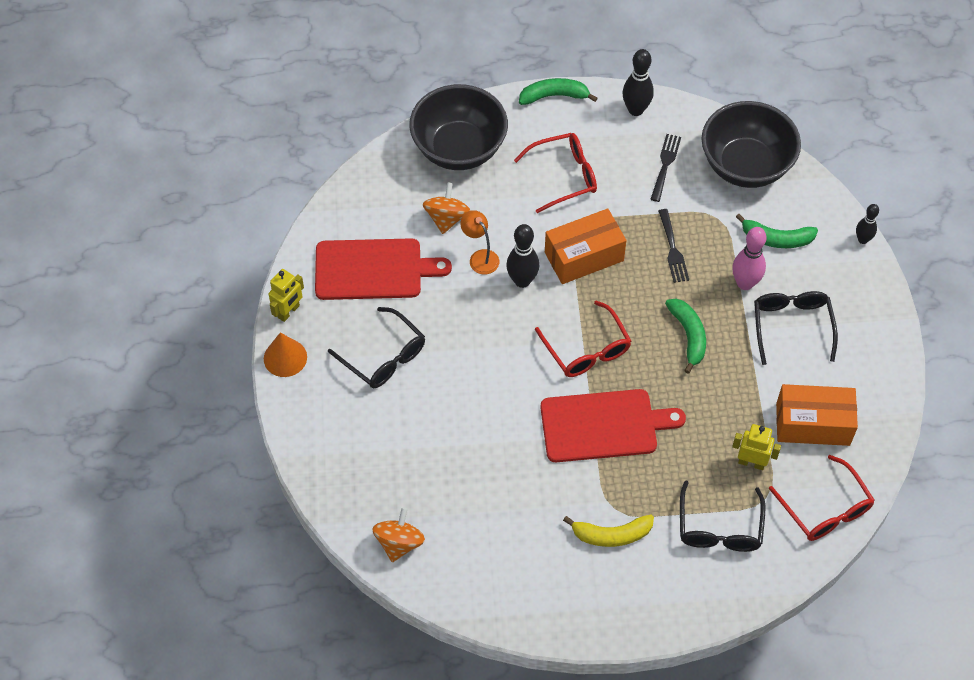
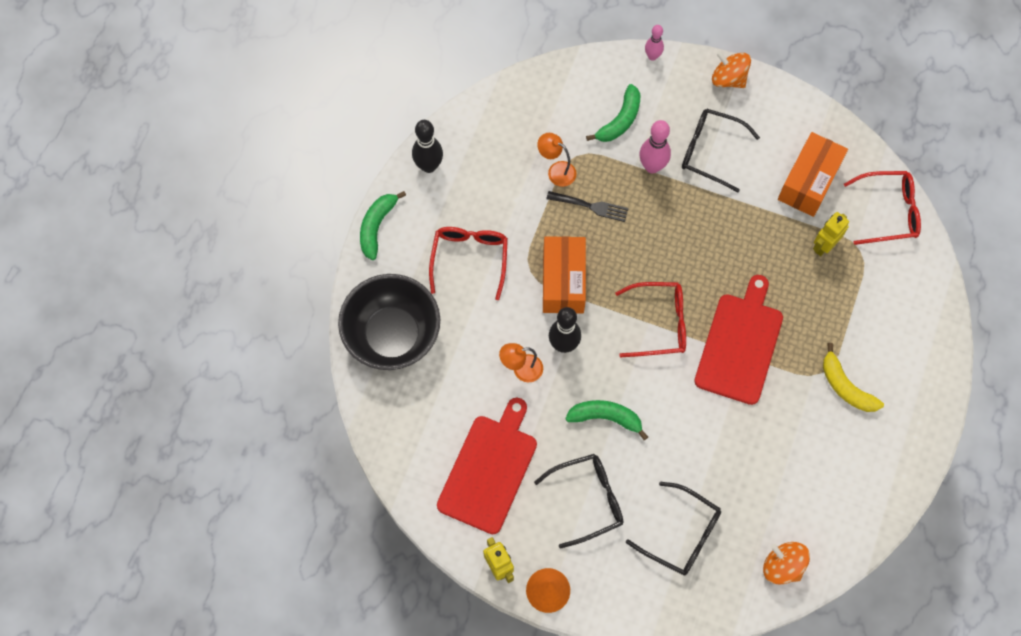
camera: 65 degrees left, 10 degrees up
orange spinning top [423,182,470,234] -> orange spinning top moved to [712,51,751,88]
yellow banana [563,514,654,547] -> yellow banana turned 120 degrees clockwise [823,343,884,412]
black fork [650,134,681,202] -> none
green banana [665,299,706,374] -> green banana moved to [565,400,648,440]
black glasses [680,480,765,552] -> black glasses moved to [626,482,721,575]
black bowl [701,101,801,188] -> none
black bowling pin [856,204,879,244] -> pink bowling pin [645,25,664,61]
none -> orange lamp [537,133,576,187]

